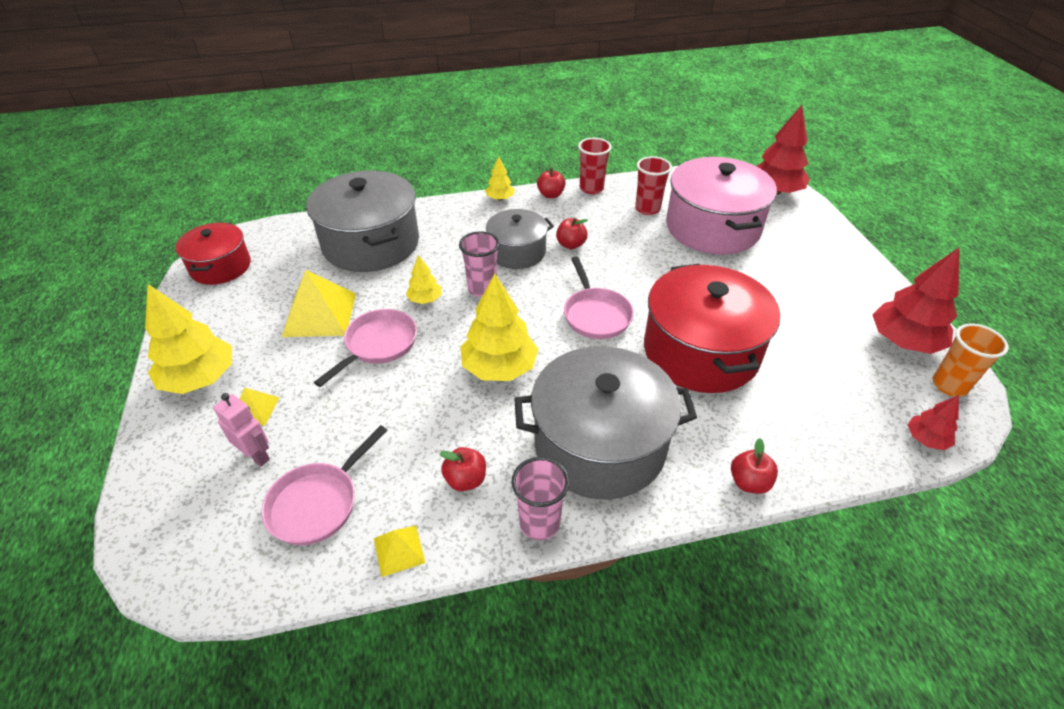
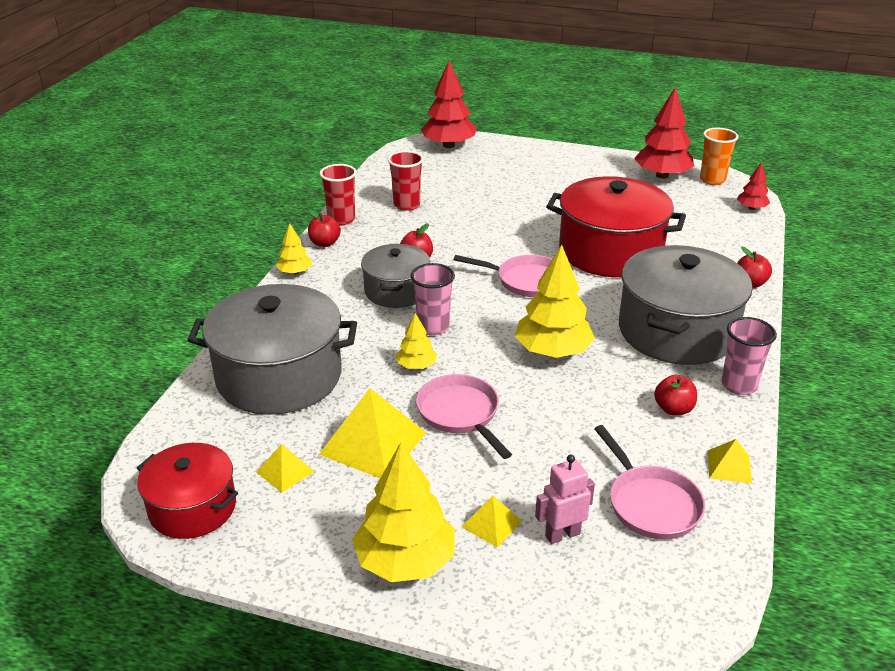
camera: 60 degrees left, 10 degrees down
pink pot [666,157,777,255] -> none
none -> yellow pyramid [256,444,315,493]

